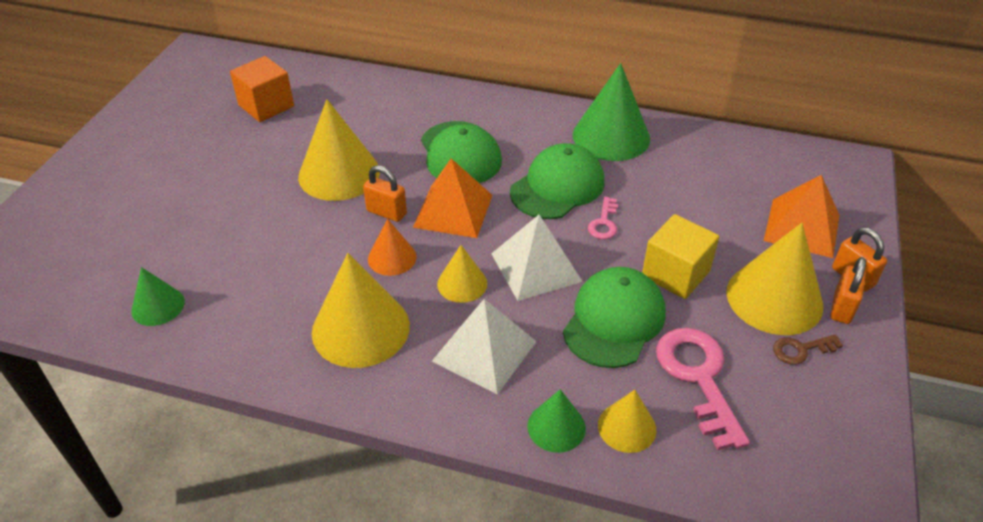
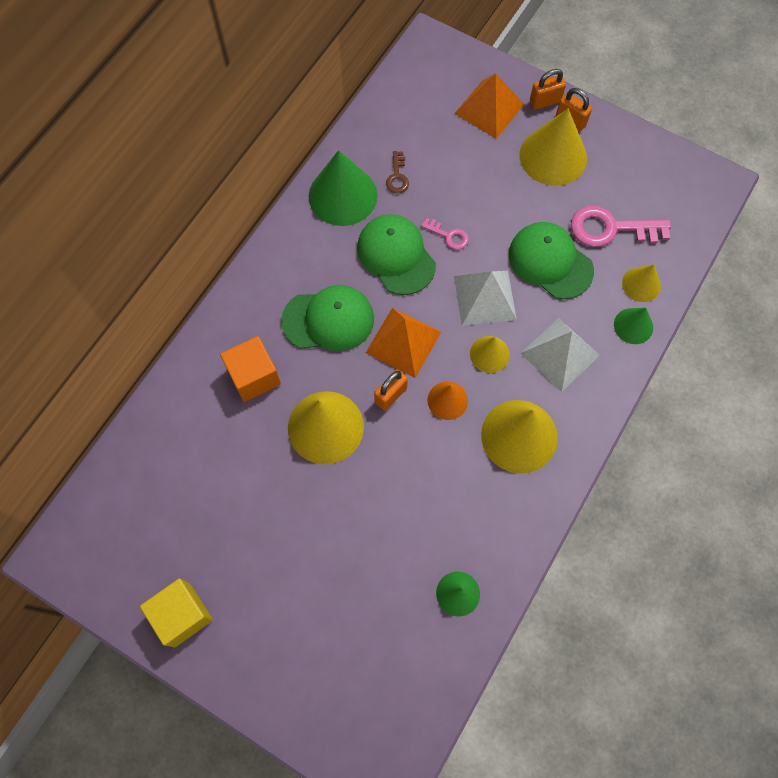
camera: 75 degrees left, 25 degrees up
orange cube [230,56,294,122] -> orange cube moved to [220,336,281,402]
yellow cube [642,214,719,299] -> yellow cube moved to [140,578,213,647]
brown key [773,334,843,365] -> brown key moved to [386,151,409,193]

